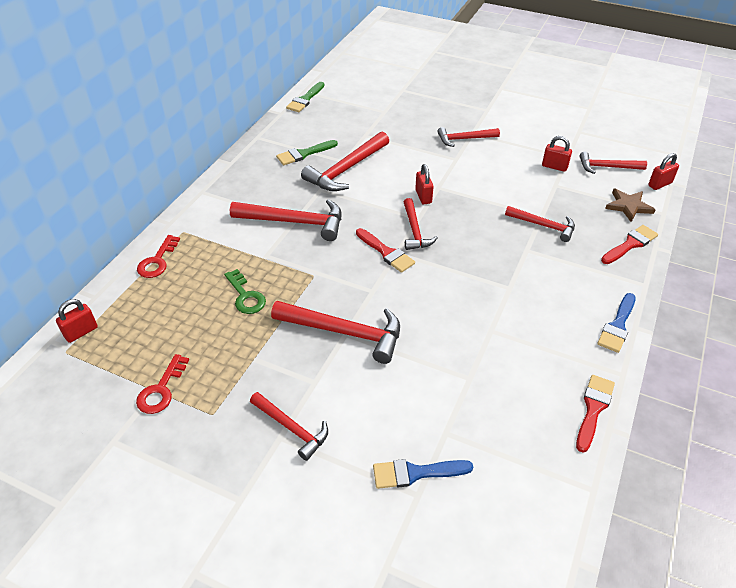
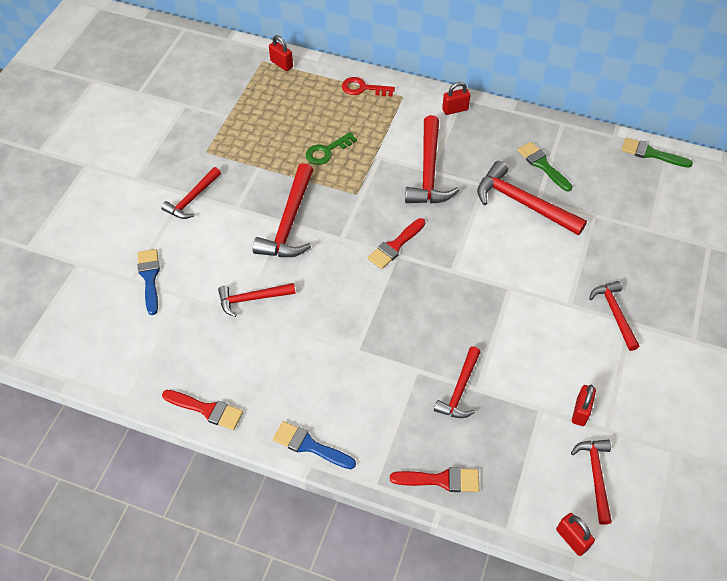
camera: 85 degrees right, 10 degrees up
red key [136,354,189,414] -> none
red hammer [404,198,438,250] -> red hammer moved to [218,283,296,317]
red padlock [415,164,434,204] -> red padlock moved to [442,82,470,115]
red brush [601,225,658,264] -> red brush turned 45 degrees counterclockwise [390,467,479,492]
brown star [605,189,656,222] -> none

